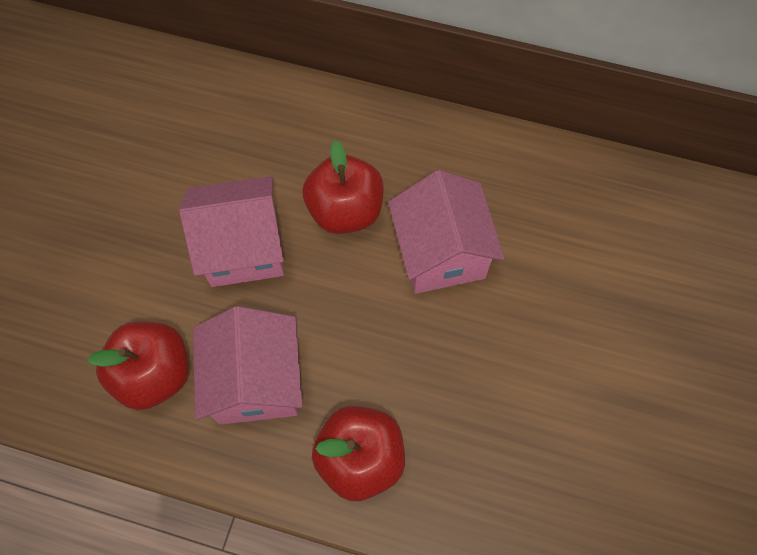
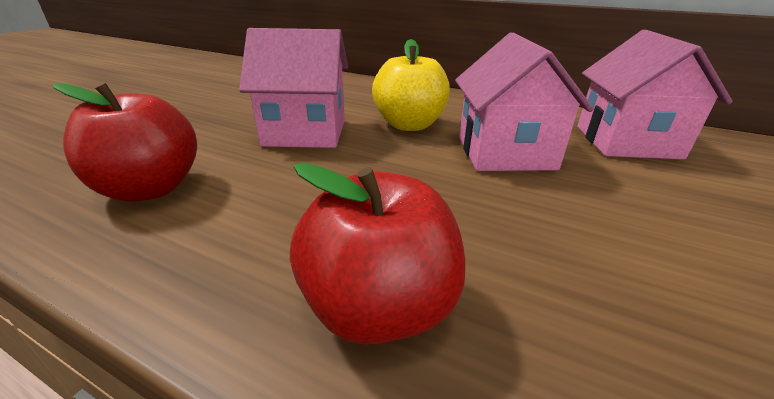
camera: 10 degrees right, 35 degrees down
pink house [193,306,302,425] -> pink house moved to [577,30,733,160]
red apple [302,140,384,234] -> yellow apple [372,39,450,131]

